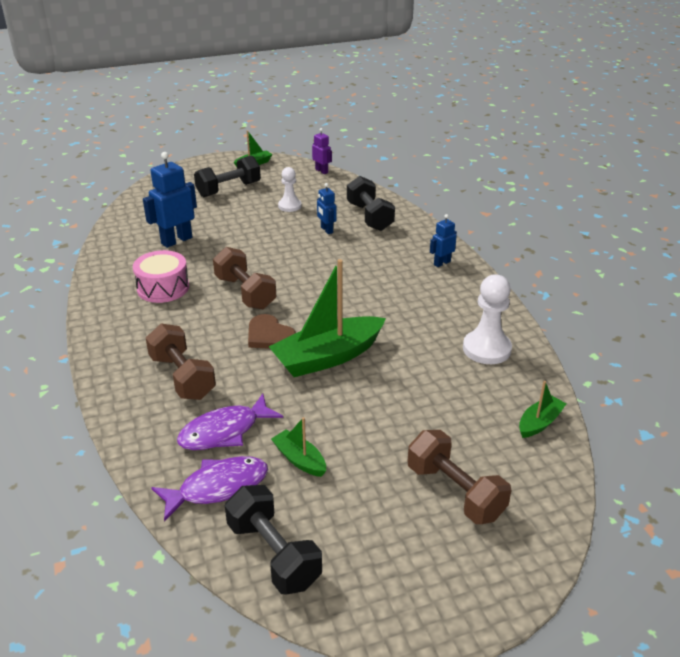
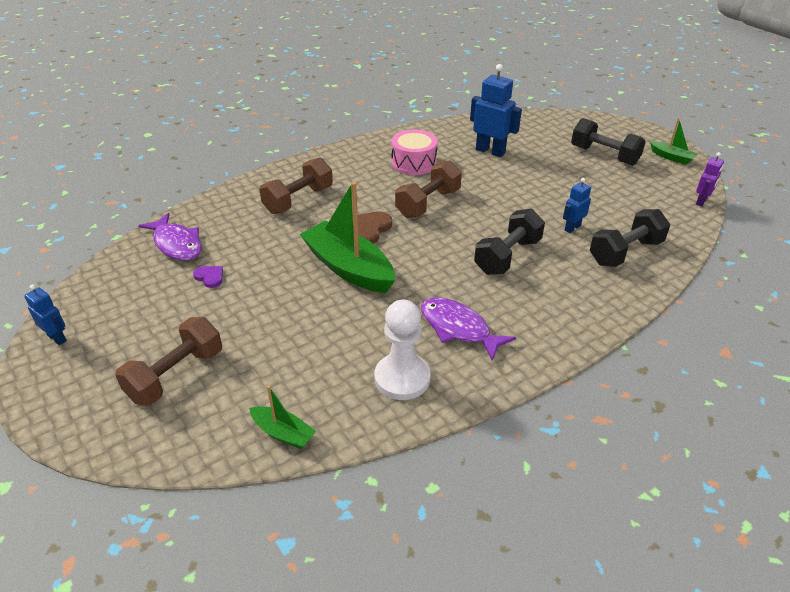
camera: 75 degrees right, 5 degrees up
purple fish [177,394,283,450] -> purple fish moved to [421,297,516,361]
black dumbbell [225,485,322,595] -> black dumbbell moved to [474,209,545,275]
green boat [271,417,326,477] -> purple heart [193,266,223,288]
white pawn [278,167,302,212] -> none
blue robot [430,214,457,267] -> blue robot moved to [24,284,67,345]

